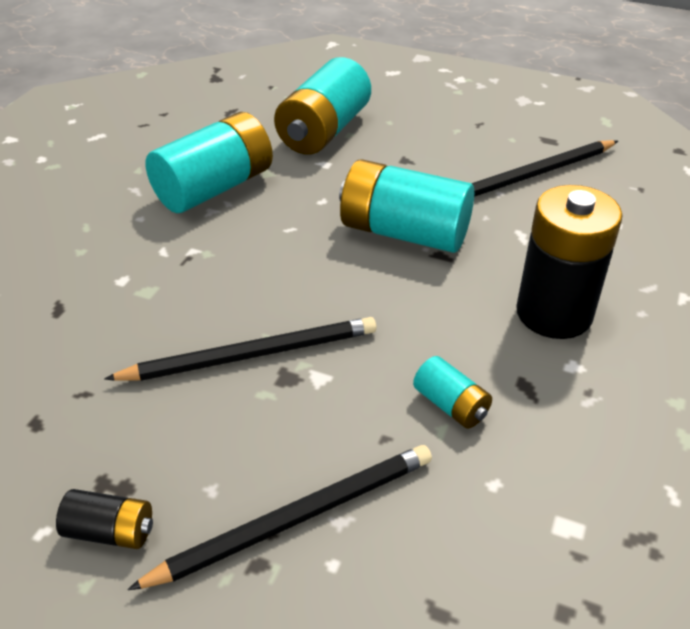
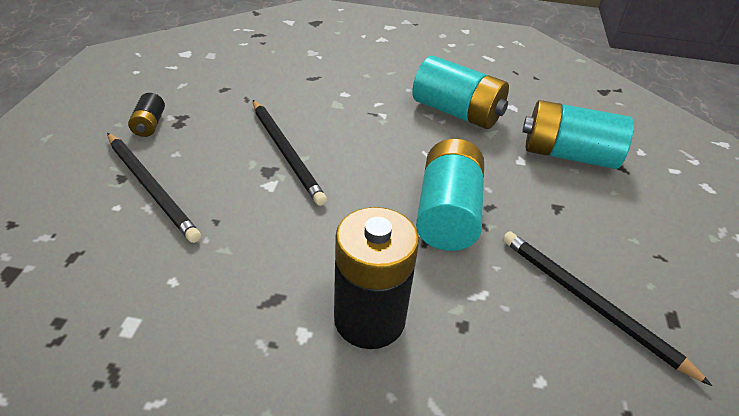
camera: 75 degrees right, 0 degrees up
turquoise battery [413,356,492,429] -> none

